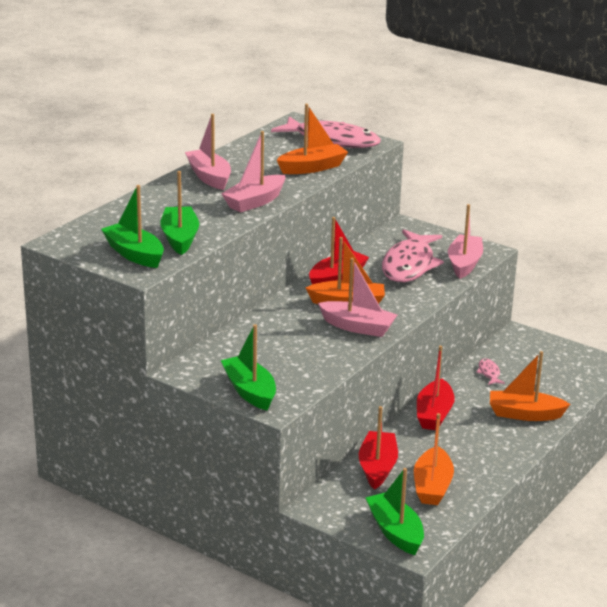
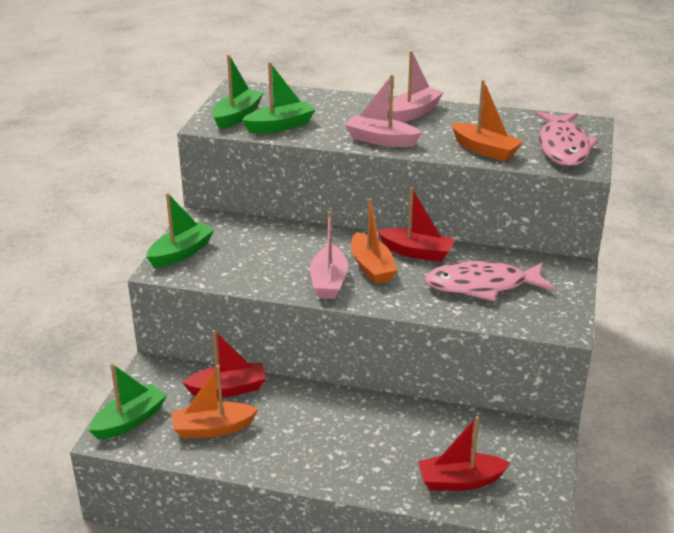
camera: 70 degrees right, 5 degrees up
red boat [417,346,455,430] -> red boat moved to [418,416,510,491]
pink boat [448,204,483,279] -> none
pink fish [477,358,505,385] -> none
orange boat [490,351,570,421] -> none

